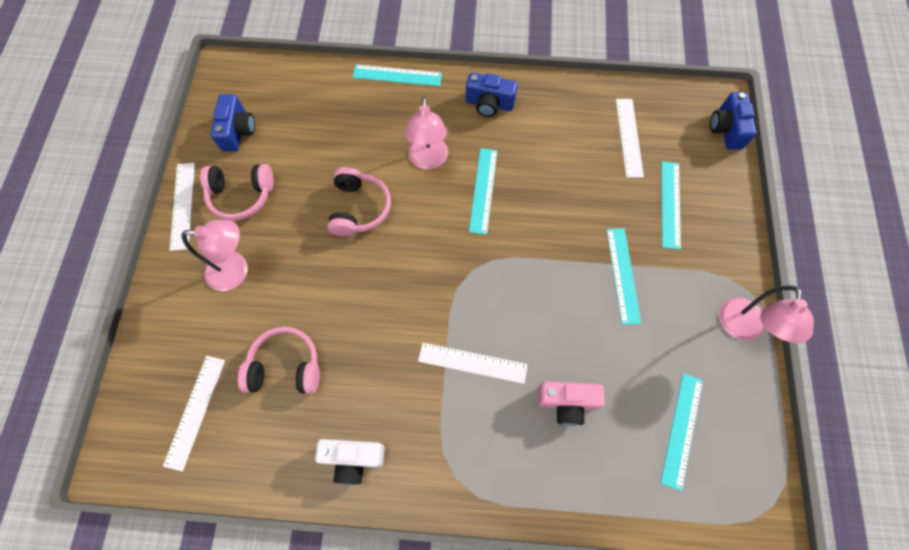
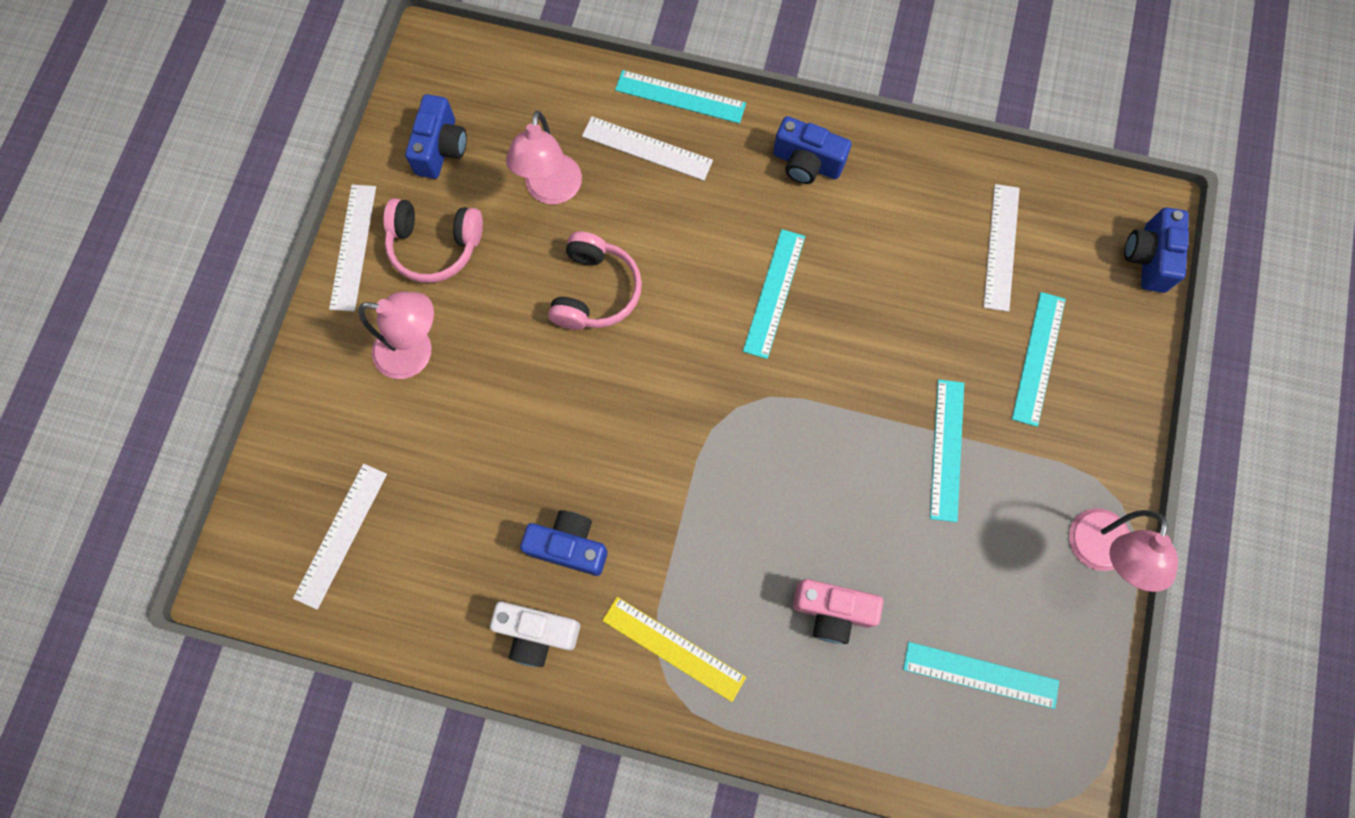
camera: 10 degrees right, 5 degrees up
pink headphones [238,327,320,394] -> none
pink lamp [405,97,448,170] -> pink lamp moved to [506,111,582,204]
white ruler [418,343,528,384] -> white ruler moved to [582,116,713,181]
turquoise ruler [661,374,703,491] -> turquoise ruler turned 75 degrees clockwise [903,642,1059,709]
none -> blue camera [520,510,608,576]
none -> yellow ruler [602,597,746,702]

